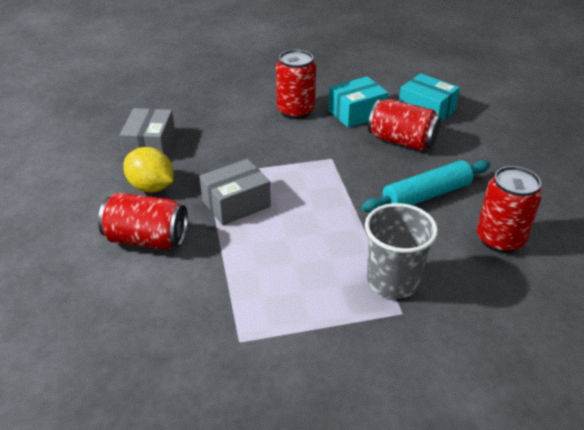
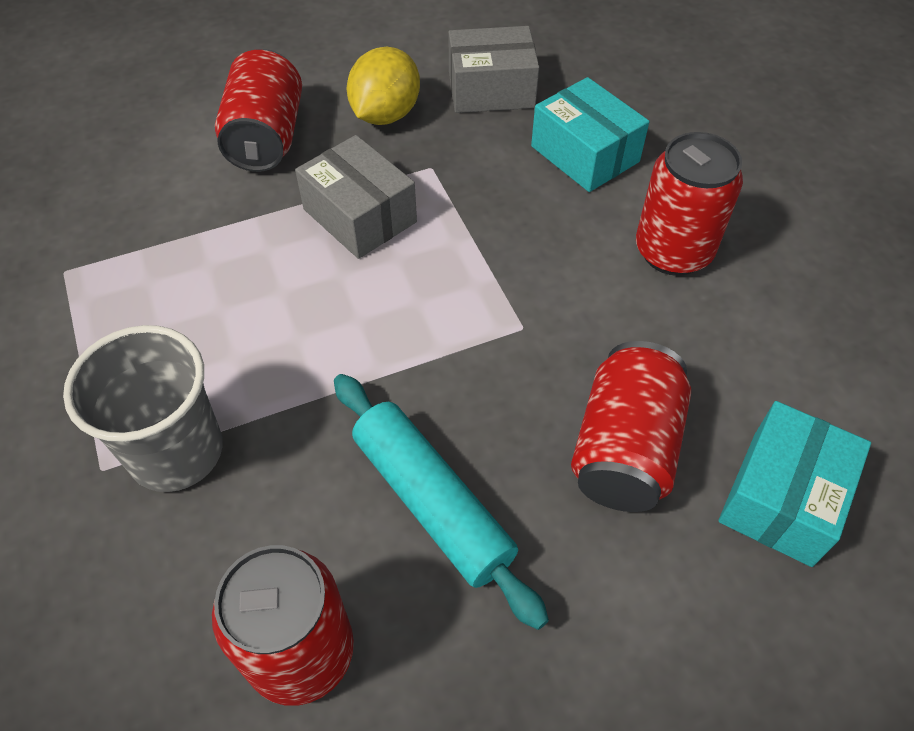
camera: 80 degrees right, 15 degrees up
turquoise box [328,76,388,128] -> turquoise box moved to [531,77,649,192]

